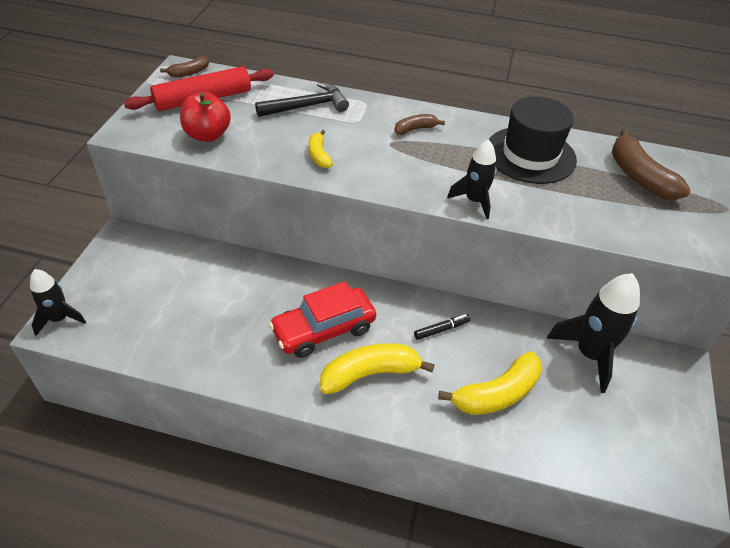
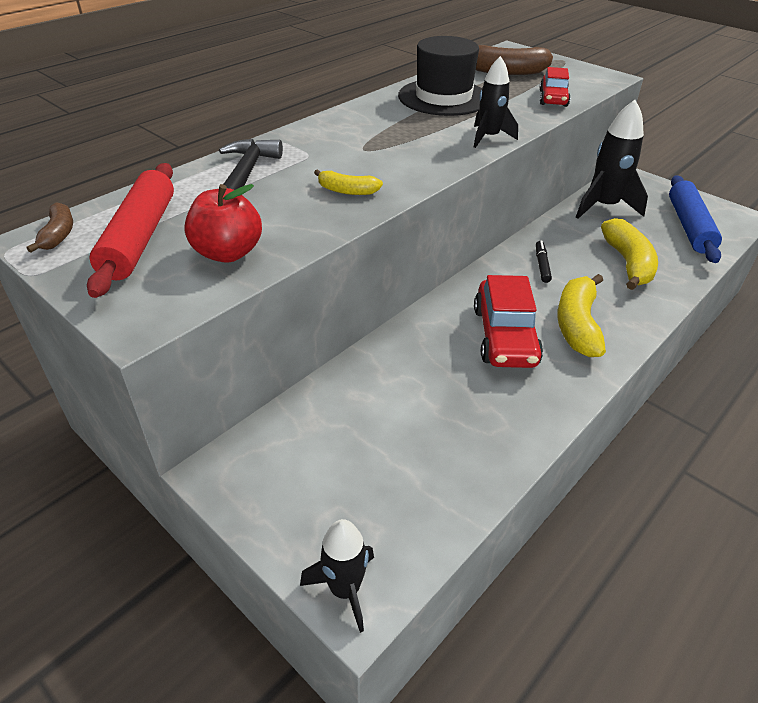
camera: 60 degrees left, 5 degrees down
brown banana [394,114,445,135] -> none
none -> red car [539,67,571,107]
none -> blue rolling pin [669,175,722,263]

